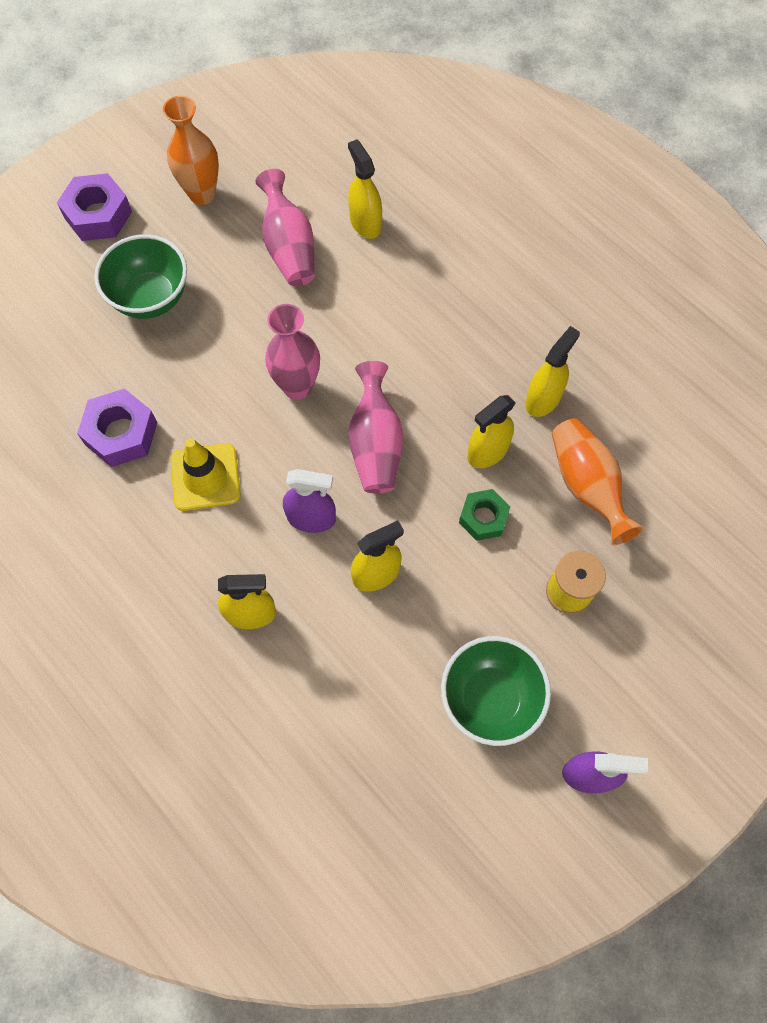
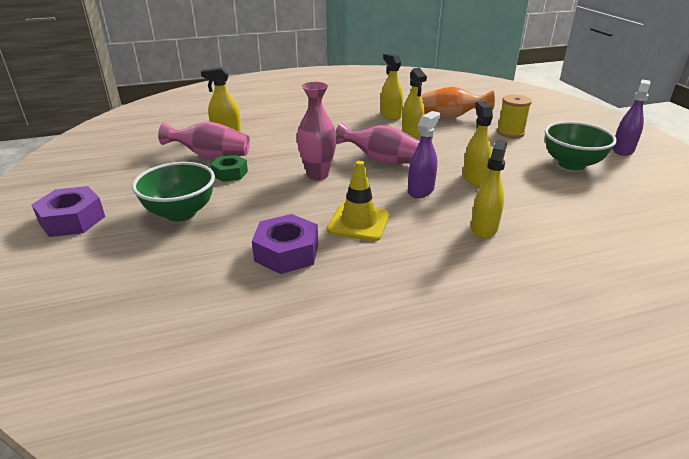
camera: 65 degrees left, 35 degrees down
orange vase [163,96,219,205] -> none
green nut [459,489,510,541] -> green nut moved to [211,155,248,182]

